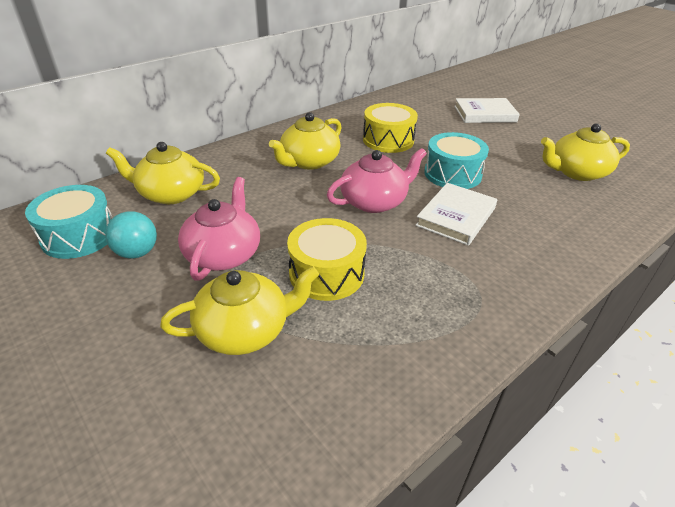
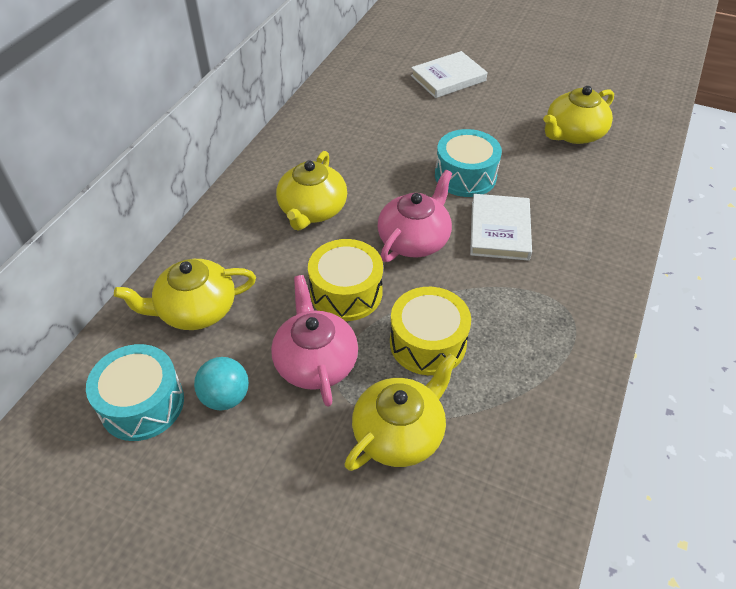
camera: 25 degrees left, 10 degrees up
yellow drum [363,103,418,153] -> yellow drum moved to [308,239,383,321]

